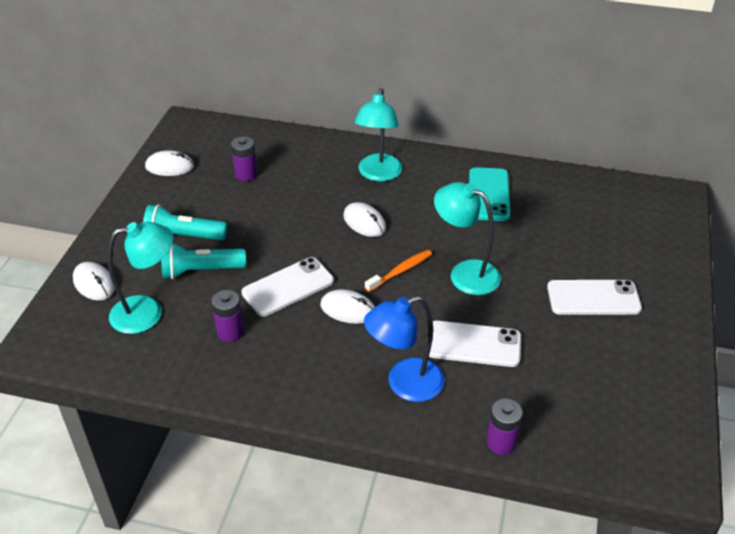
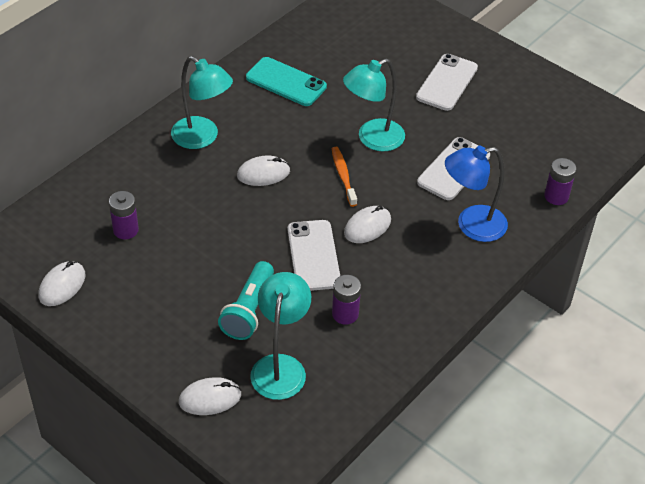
camera: 65 degrees left, 5 degrees up
turquoise flashlight [143,204,228,240] -> none
blue lamp [364,296,445,402] -> blue lamp turned 75 degrees clockwise [445,146,508,242]

